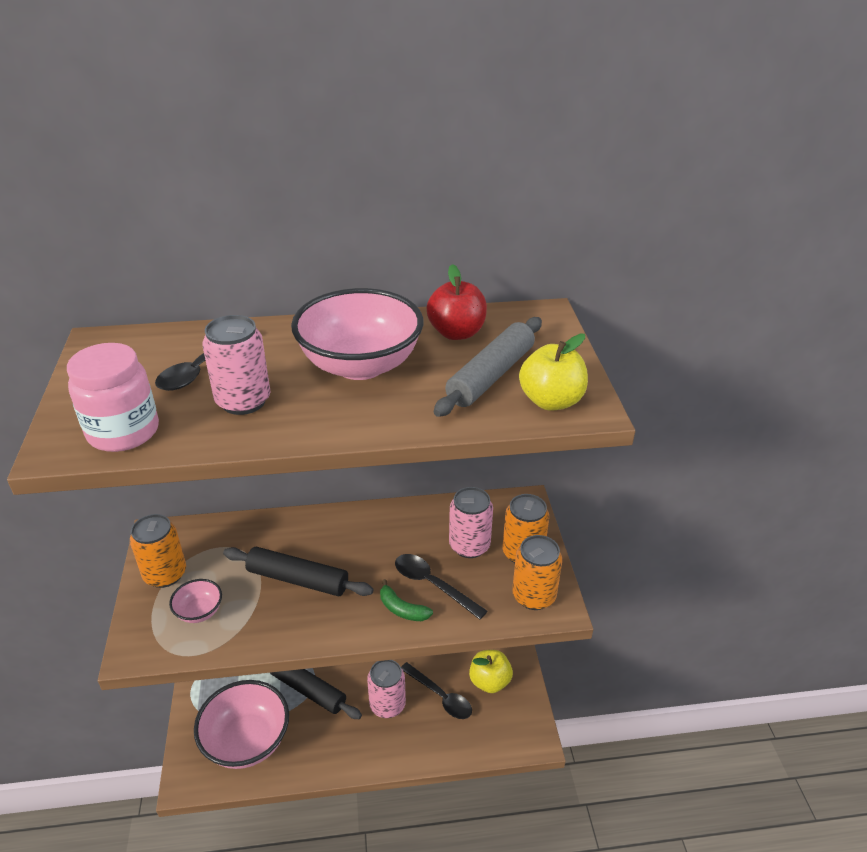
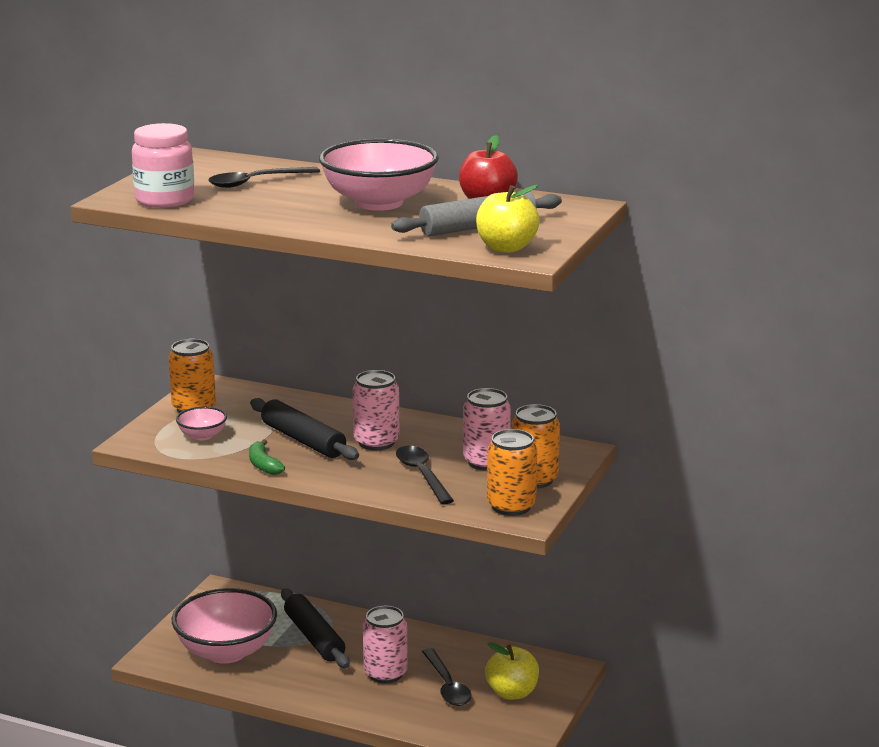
camera: 30 degrees right, 15 degrees down
pink can [202,315,271,415] -> pink can moved to [353,370,400,450]
green banana [380,579,433,621] -> green banana moved to [249,439,285,475]

